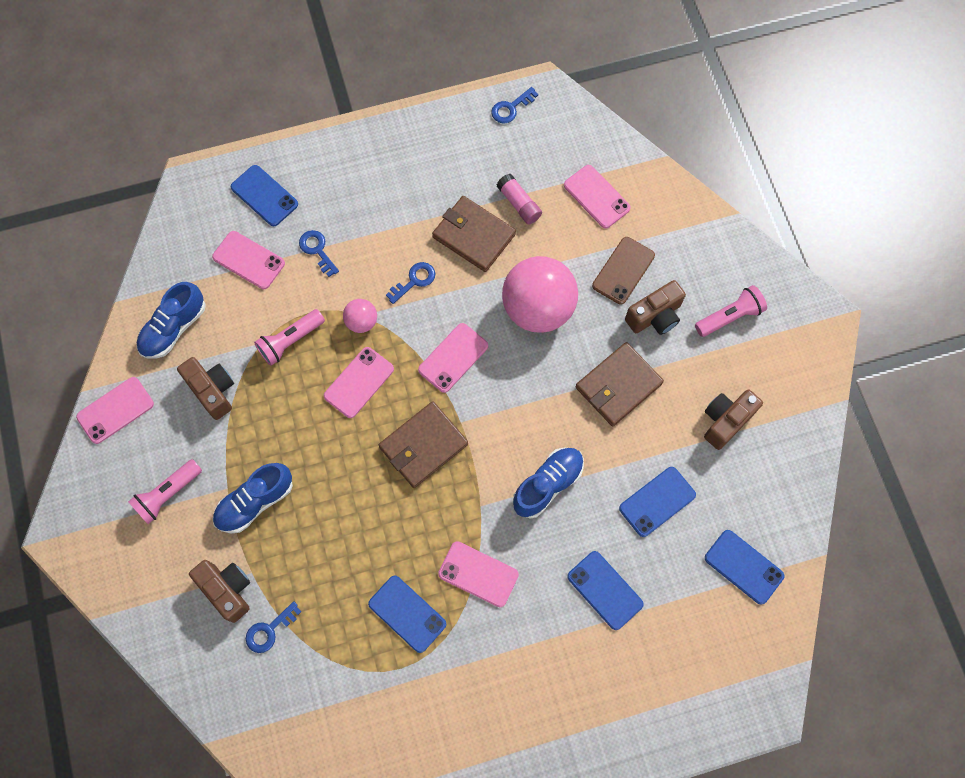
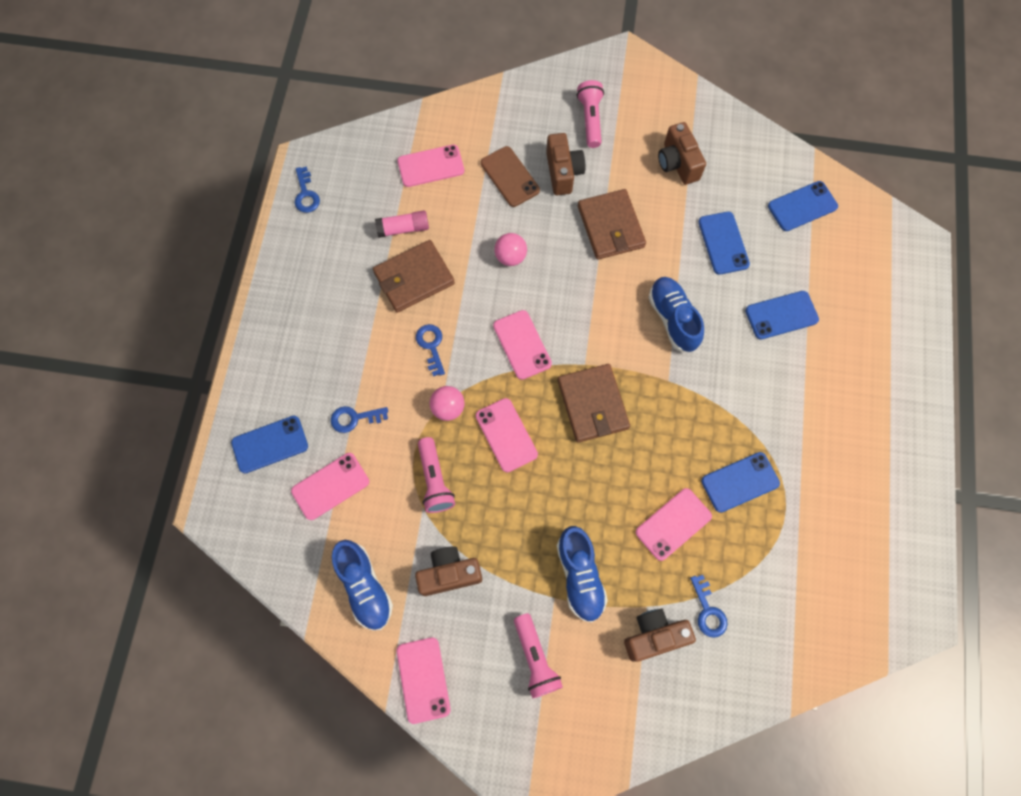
camera: 65 degrees left, 0 degrees up
pink phone [438,541,519,607] -> pink phone moved to [636,488,712,561]
pink ball [502,256,578,333] -> pink ball [494,233,527,266], size x0.46

